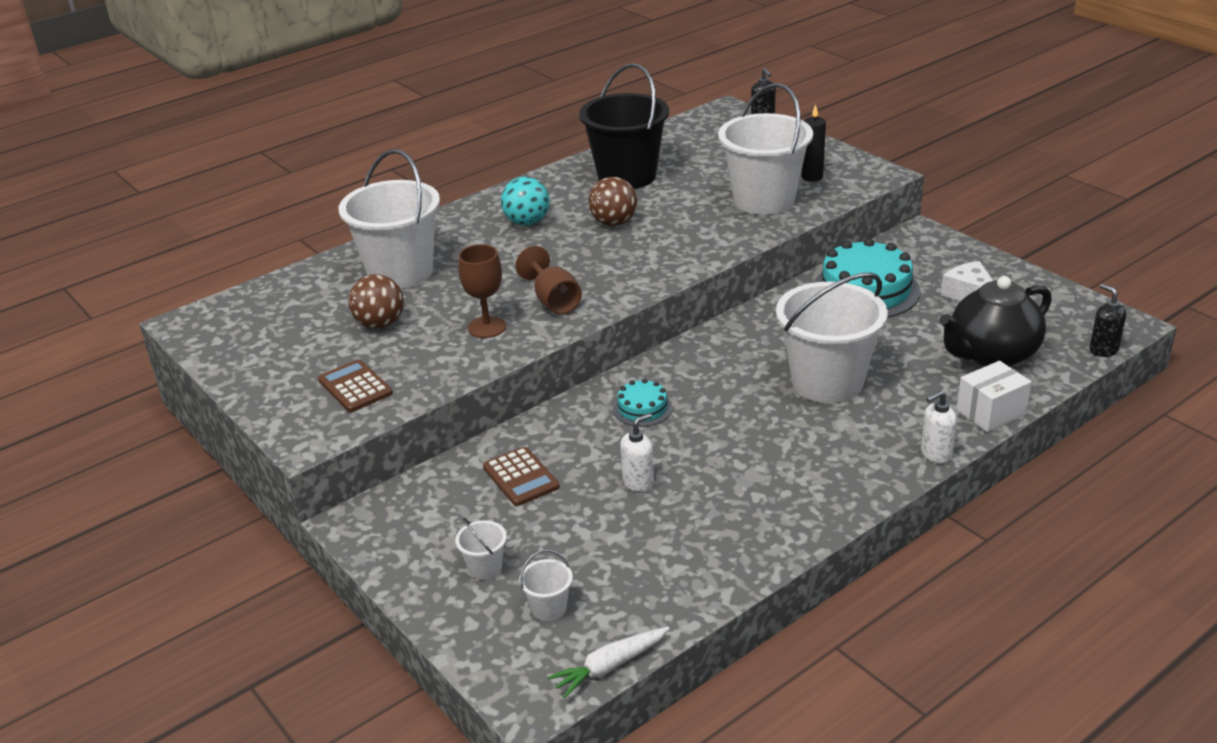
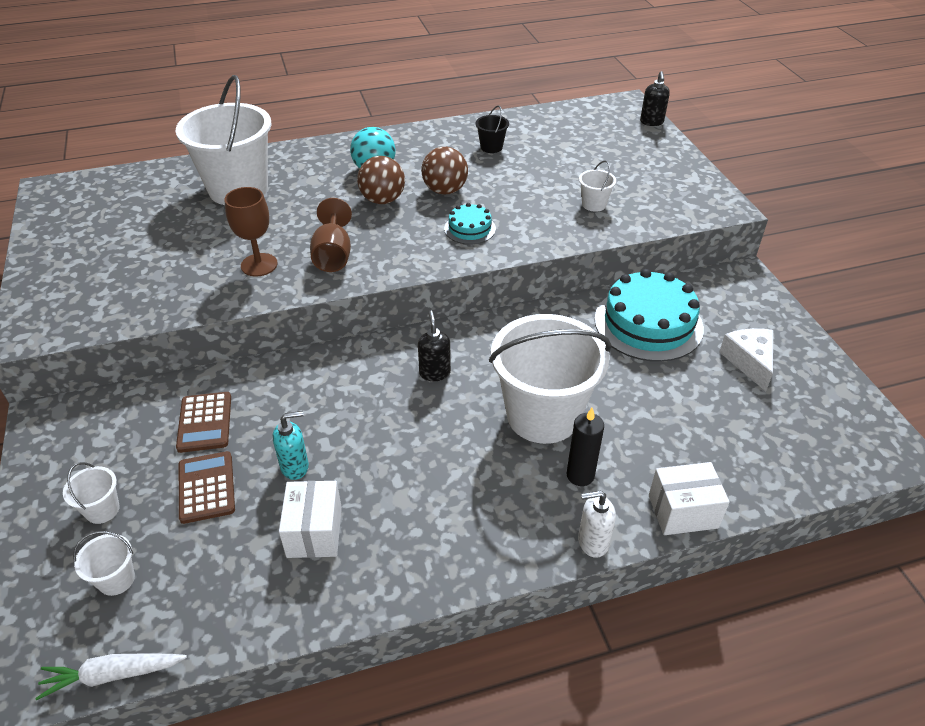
camera: 20 degrees right, 10 degrees up
brown calculator [318,360,393,412] -> brown calculator moved to [179,451,235,524]
brown ball [348,274,404,329] -> brown ball moved to [357,156,405,204]
black bucket [579,63,669,189] -> black bucket [475,106,509,153], size x0.40
turquoise cake [613,379,672,427] -> turquoise cake moved to [444,203,496,244]
white soap dispenser [620,413,654,492] -> turquoise soap dispenser [273,411,309,480]
white bucket [718,83,813,215] -> white bucket [579,160,616,212], size x0.40
black candle [802,104,826,182] -> black candle moved to [567,408,604,486]
black teapot [939,276,1052,367] -> none
black soap dispenser [1089,284,1126,357] -> black soap dispenser moved to [418,310,451,381]
none -> white box [279,481,342,558]

